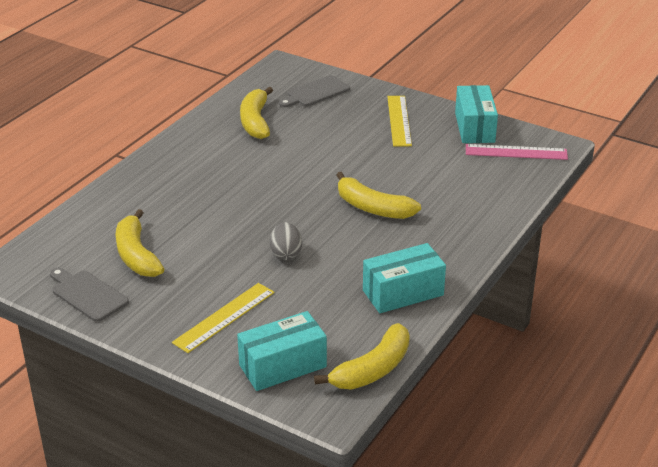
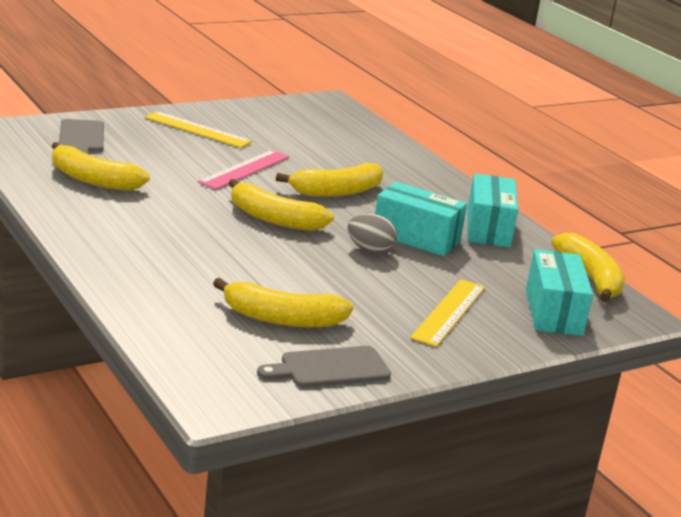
camera: 65 degrees left, 10 degrees down
yellow ruler [172,283,274,353] -> yellow ruler turned 45 degrees clockwise [410,279,485,347]
turquoise box [455,85,498,143] -> turquoise box moved to [375,182,467,256]
pink ruler [466,144,568,160] -> pink ruler moved to [198,150,289,190]
none -> yellow banana [229,179,334,231]

